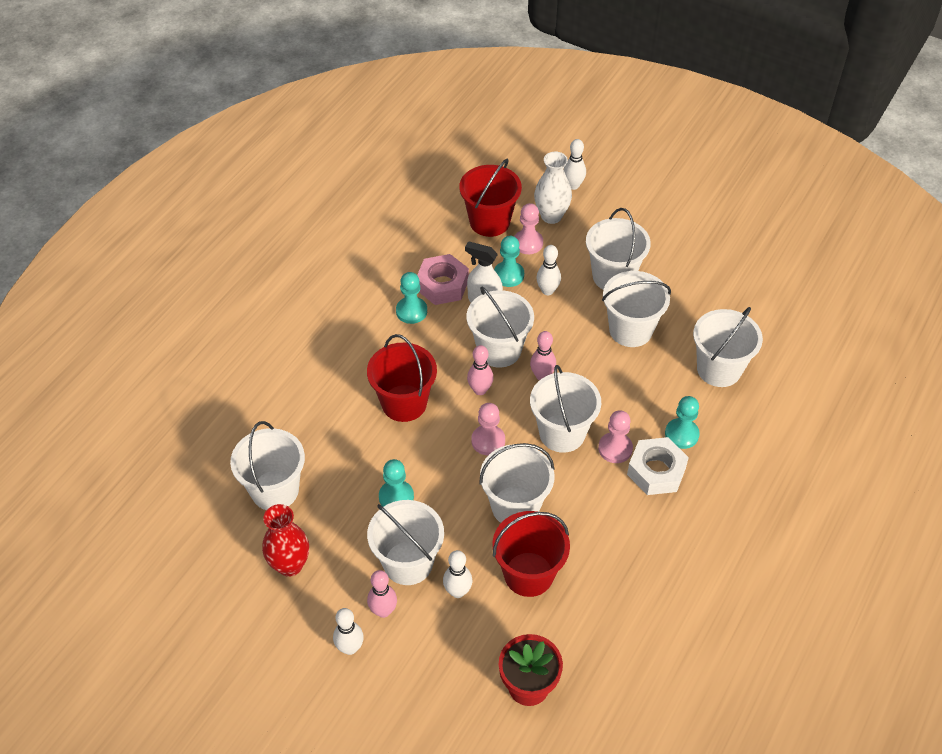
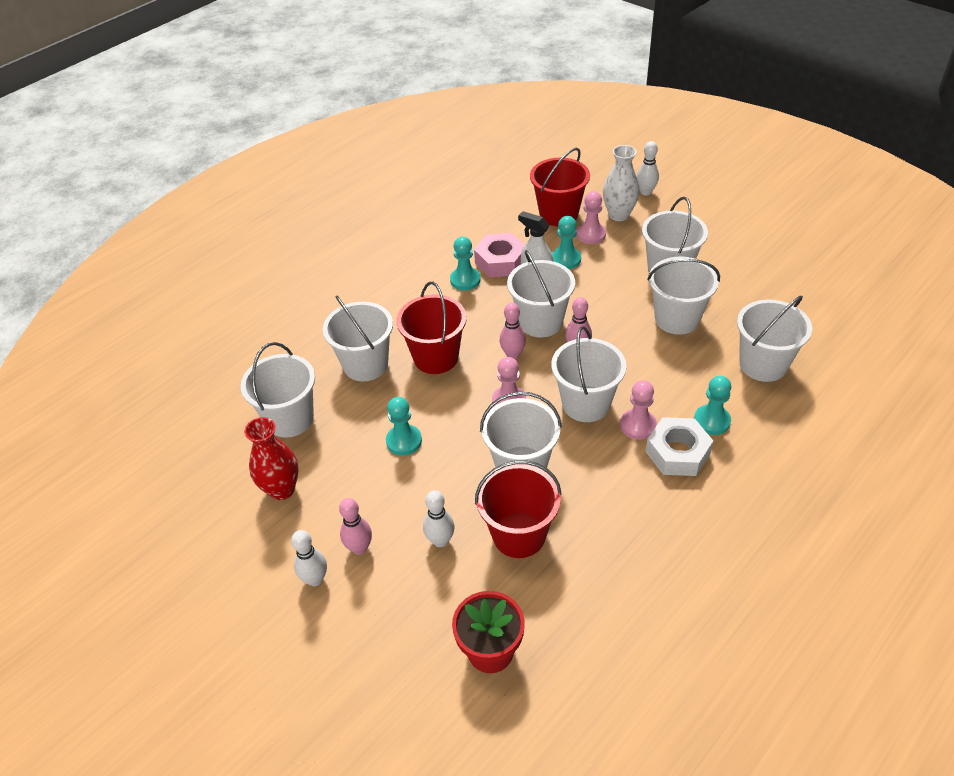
camera: 15 degrees right, 5 degrees down
white bucket [367,500,444,585] -> white bucket moved to [323,295,393,381]
white bowling pin [536,245,561,295] -> none

